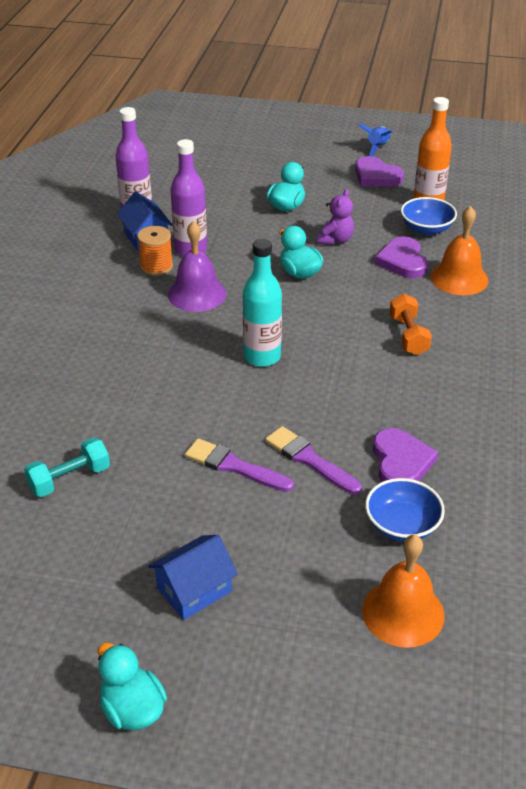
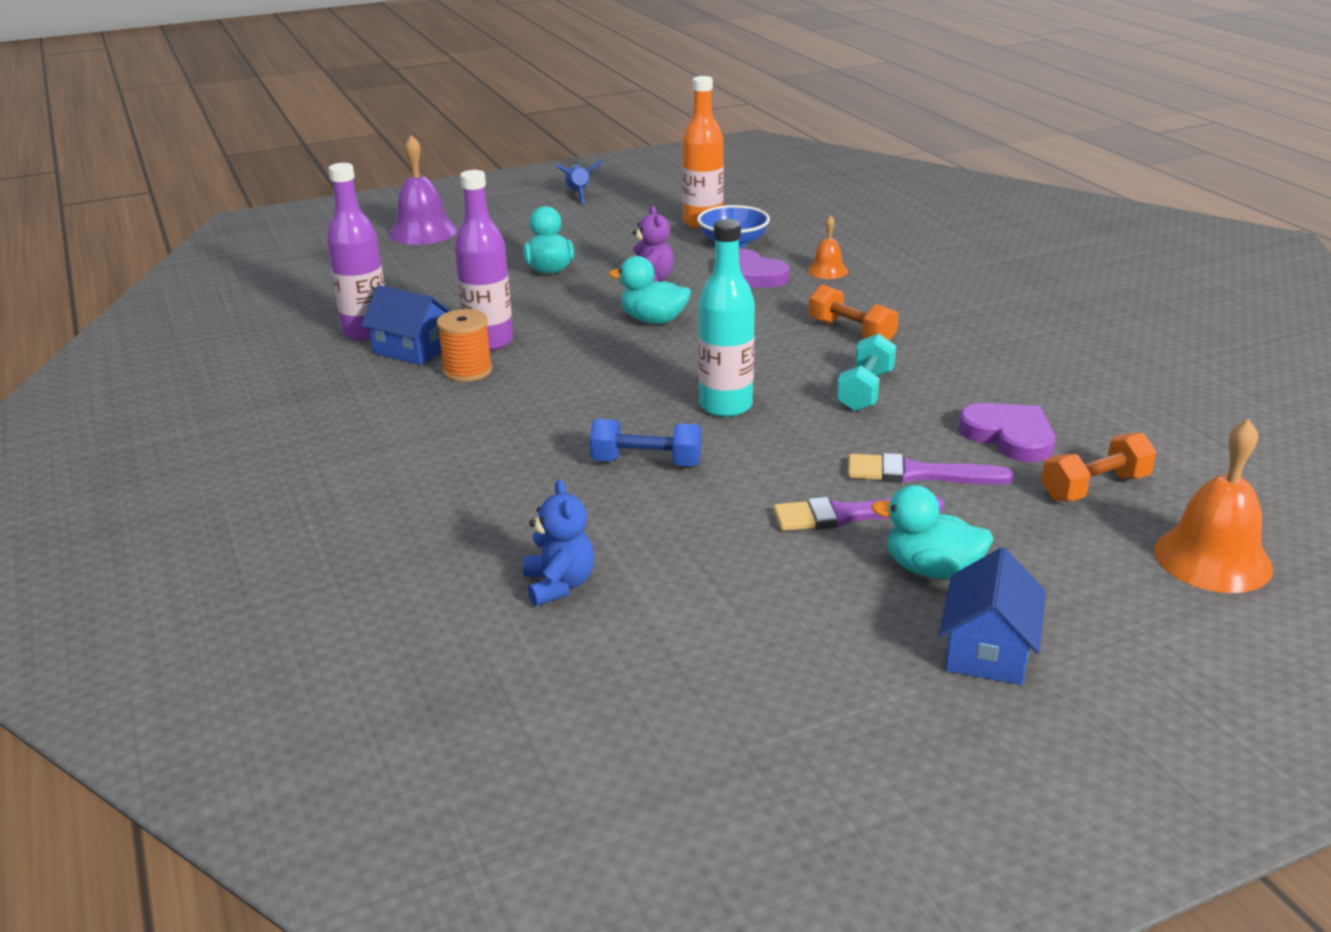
camera: 35 degrees left, 10 degrees down
turquoise dumbbell [24,438,110,497] -> turquoise dumbbell moved to [836,333,896,411]
turquoise duck [98,643,167,730] -> turquoise duck moved to [871,485,994,579]
purple bell [168,221,227,312] -> purple bell moved to [389,135,457,245]
purple heart [355,156,404,187] -> none
blue bowl [365,478,445,542] -> orange dumbbell [1041,433,1156,501]
orange bell [430,206,488,295] -> orange bell [807,215,848,279], size x0.55
none -> blue teddy bear [523,479,594,606]
none -> blue dumbbell [590,419,702,466]

